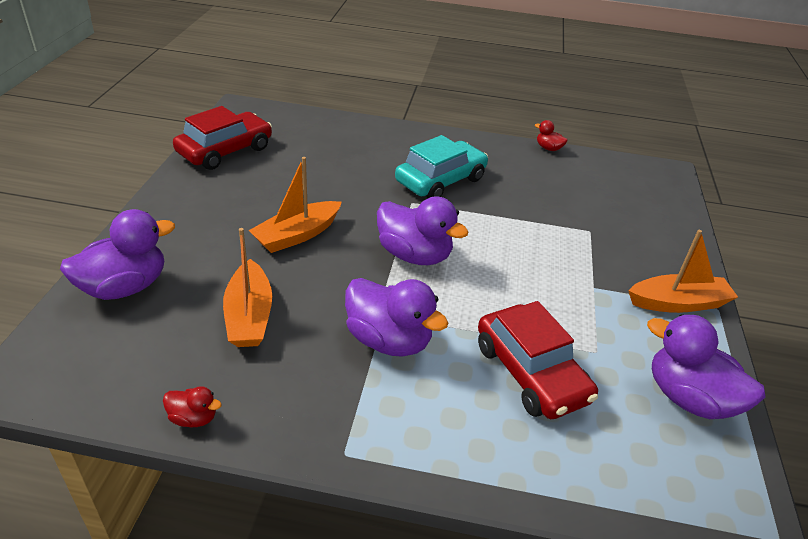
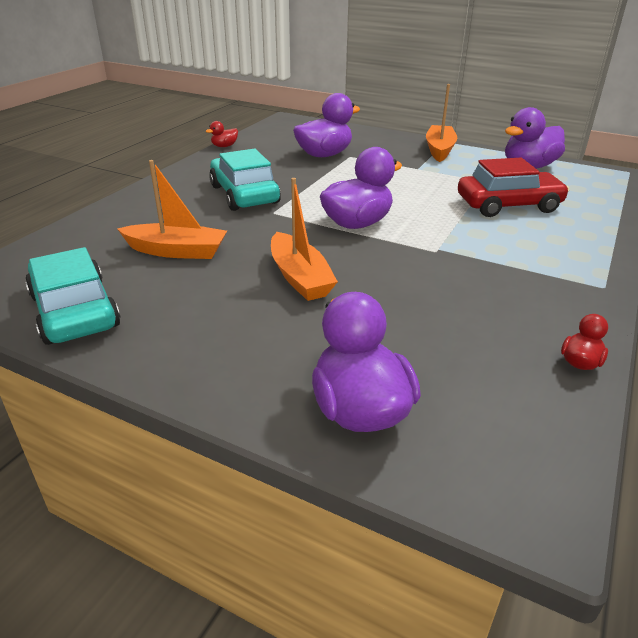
camera: 70 degrees left, 5 degrees down
red car [173,106,272,170] -> turquoise car [25,247,120,345]
orange boat [223,228,272,347] -> orange boat moved to [118,160,227,259]
purple duck [345,278,448,357] -> purple duck moved to [293,93,360,157]

